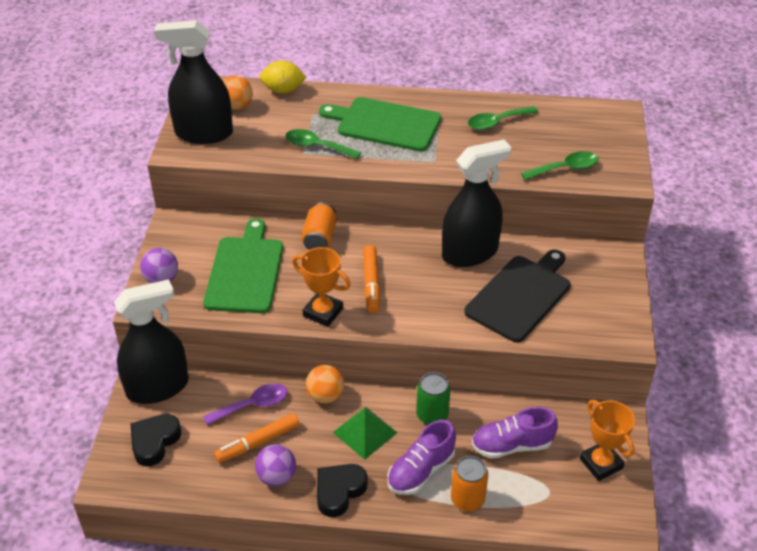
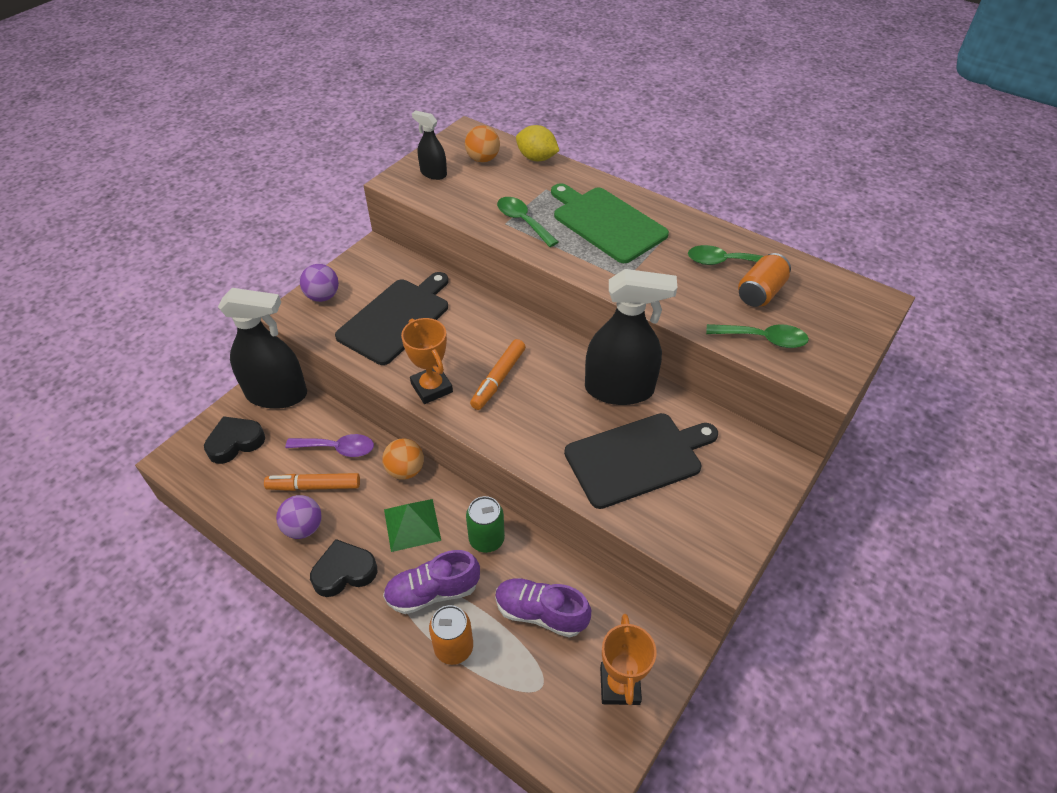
camera: 30 degrees right, 5 degrees up
black spray bottle [154,20,233,144] -> black spray bottle [412,110,447,180], size x0.50
green cutting board [203,218,283,313] -> black cutting board [335,272,449,365]
orange can [301,202,337,250] -> orange can moved to [738,253,791,307]

